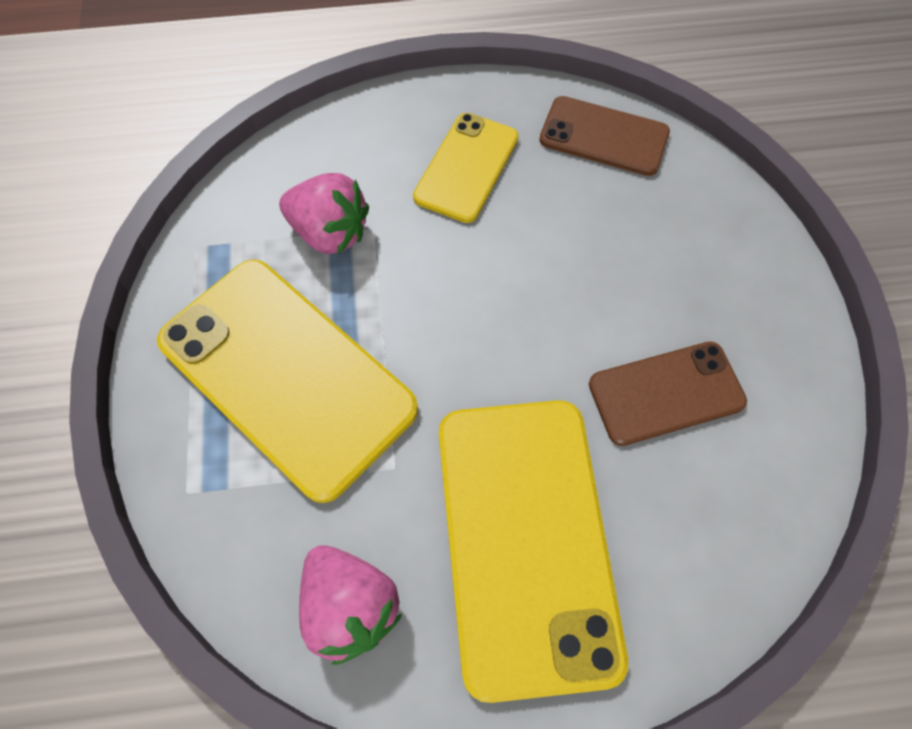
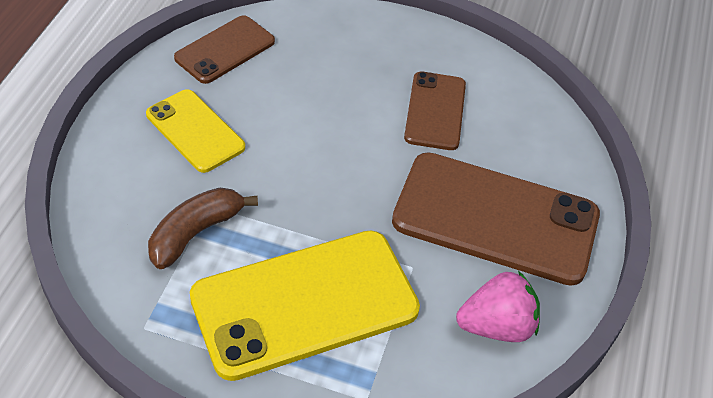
camera: 70 degrees left, 15 degrees down
pink strawberry [279,173,369,255] -> brown banana [148,188,258,269]
yellow phone [439,400,628,703] -> brown phone [392,152,600,286]

